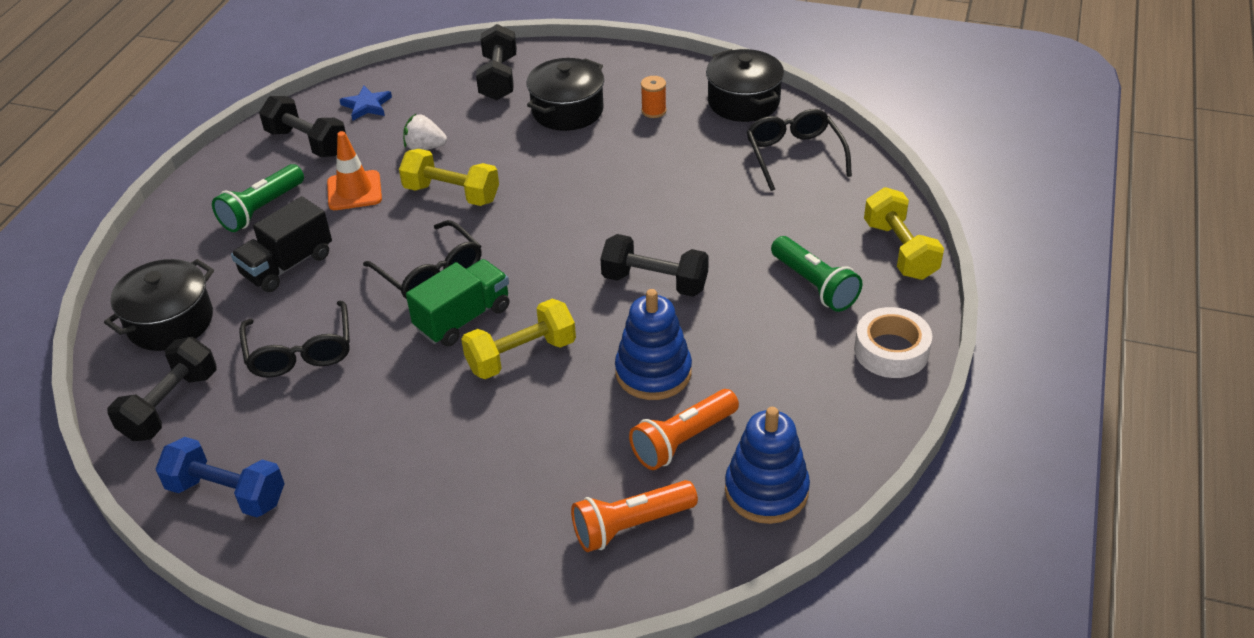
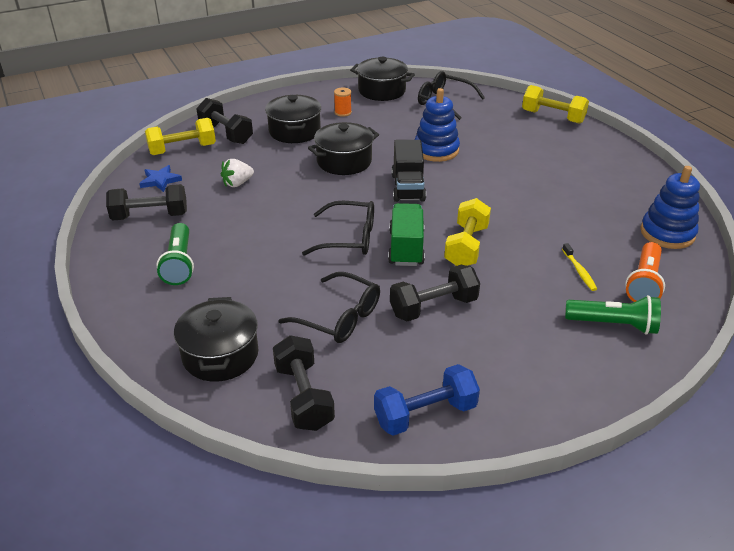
camera: 45 degrees left, 5 degrees down
black truck [231,196,332,292] -> black truck moved to [391,140,426,202]
orange traffic cone [327,131,382,210] -> none
yellow dumbbell [399,149,499,206] -> yellow dumbbell moved to [145,118,216,155]
black dumbbell [600,234,709,297] -> black dumbbell moved to [390,265,480,321]
blue stacking toy [615,289,692,400] -> blue stacking toy moved to [415,88,460,162]
orange flashlight [629,389,739,470] -> none
green flashlight [771,236,862,312] -> green flashlight moved to [565,295,661,334]
white tape [854,307,932,378] -> none
none -> black pot [308,122,379,175]
none -> yellow toothbrush [562,243,597,291]

